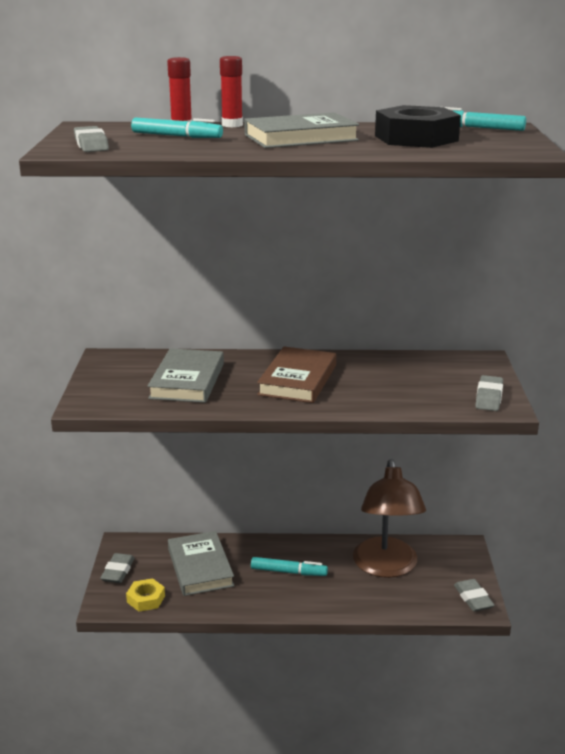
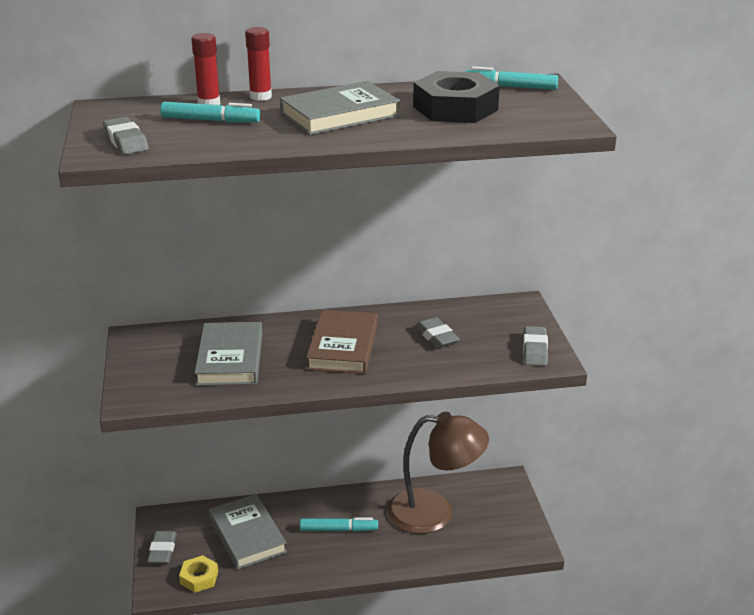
camera: 10 degrees left, 5 degrees up
brown lamp [353,459,426,578] -> brown lamp turned 75 degrees counterclockwise [387,412,489,534]
grey eraser [454,579,495,612] -> grey eraser moved to [415,317,459,348]

